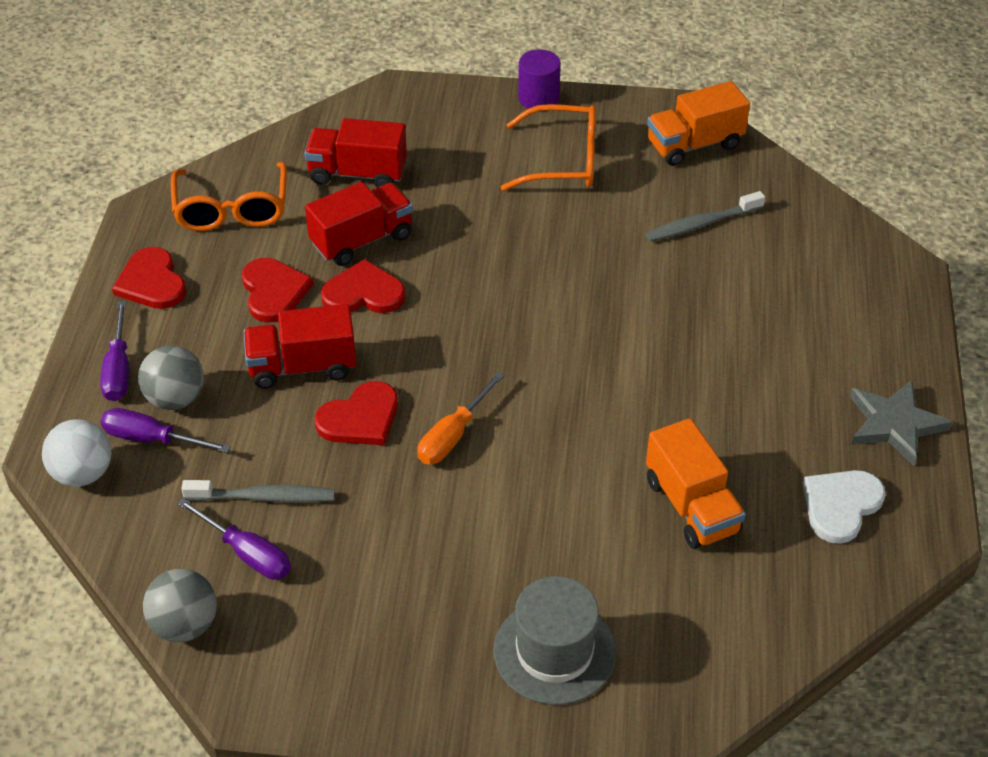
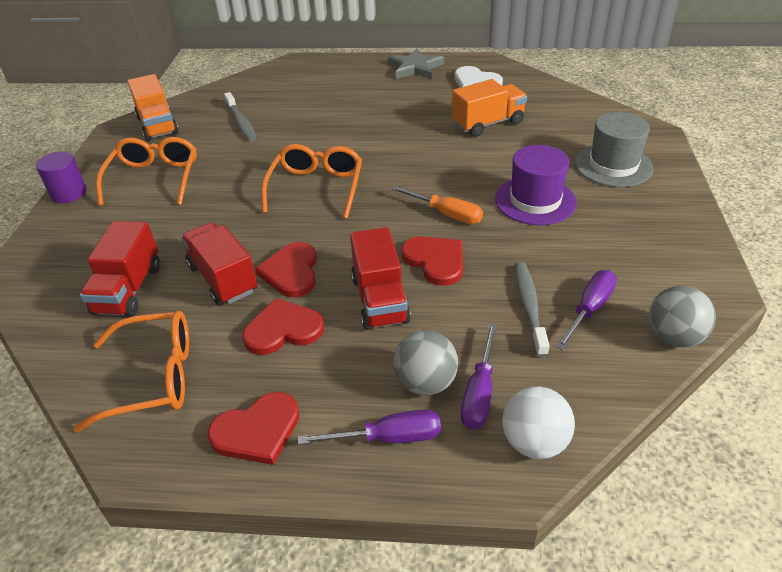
camera: 90 degrees left, 5 degrees down
none -> orange glasses [261,144,362,219]
none -> purple hat [495,145,577,225]

